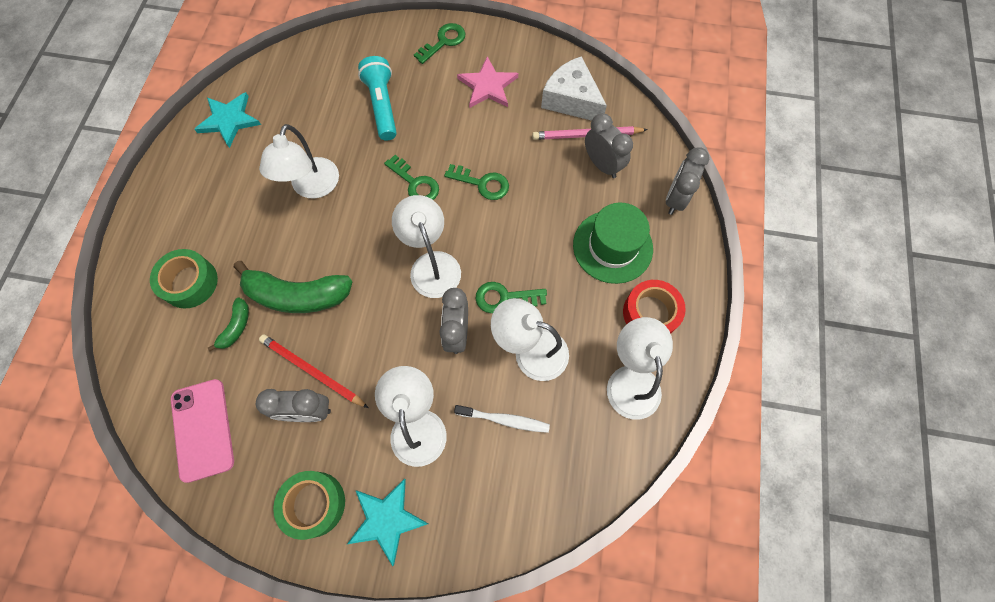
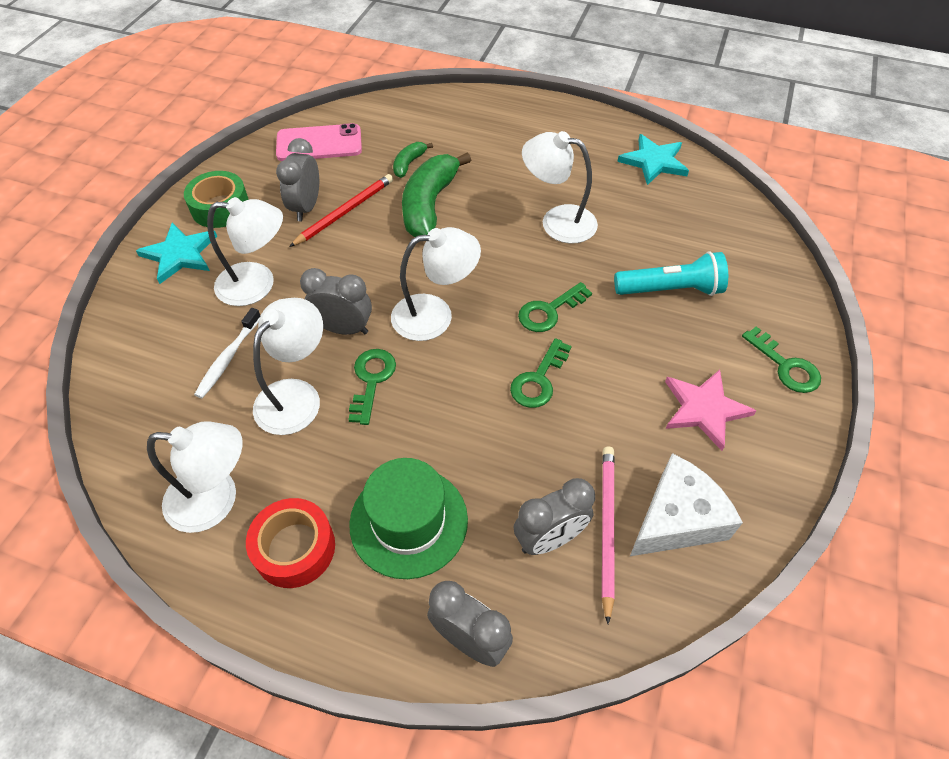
camera: 100 degrees right, 15 degrees down
green tape [150,249,218,309] -> none
green banana [208,297,249,351] -> green banana turned 90 degrees clockwise [393,142,433,178]

